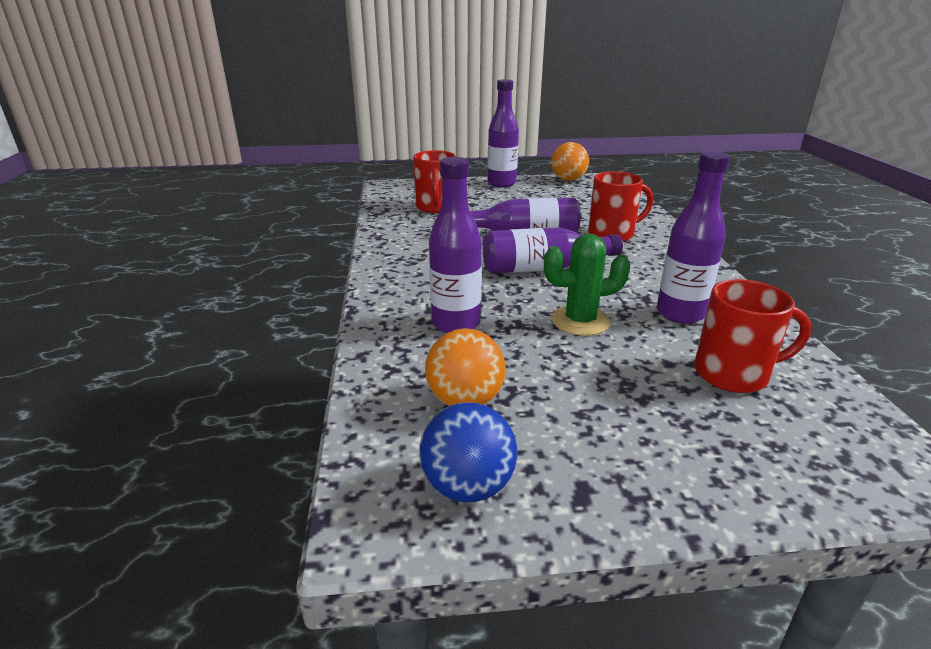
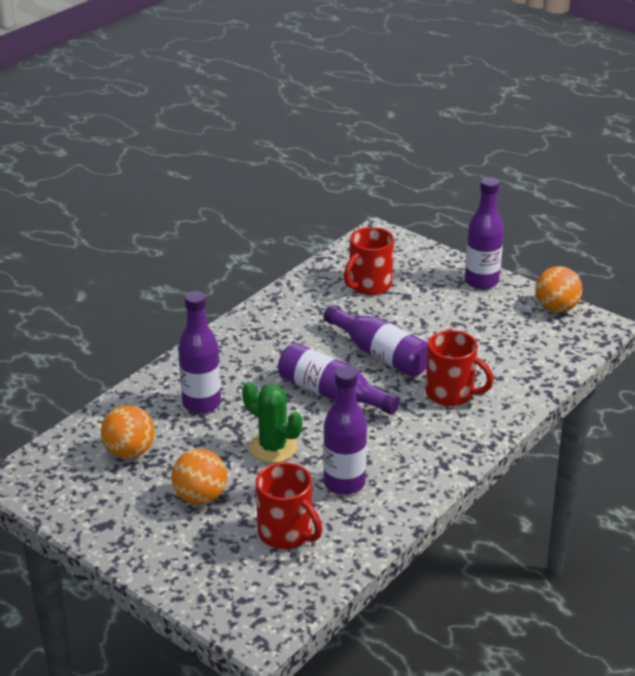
camera: 45 degrees right, 5 degrees up
blue ball [419,402,517,502] -> none
none -> orange ball [171,449,227,505]

